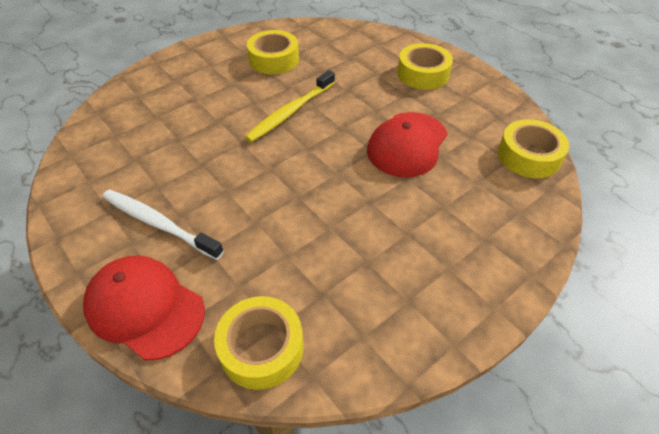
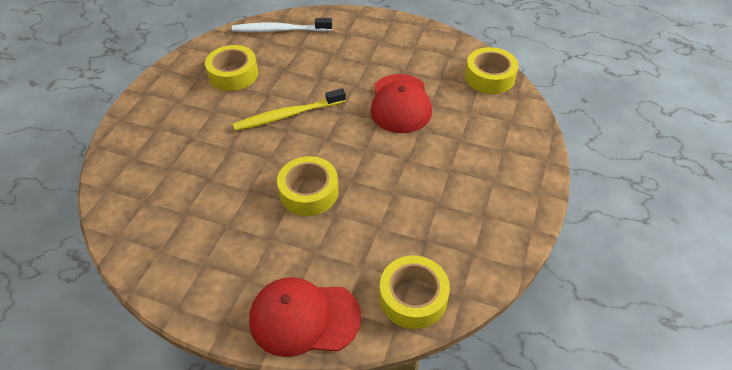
camera: 30 degrees left, 0 degrees up
white toothbrush [102,189,224,260] -> white toothbrush moved to [232,18,332,32]
yellow toothbrush [245,70,335,142] -> yellow toothbrush turned 60 degrees clockwise [233,88,346,131]
yellow tape [397,43,453,90] -> yellow tape moved to [277,156,339,216]

